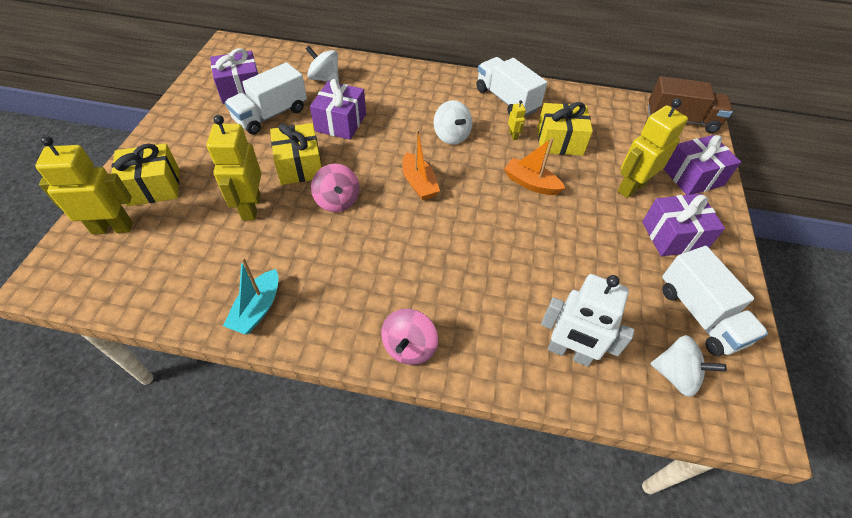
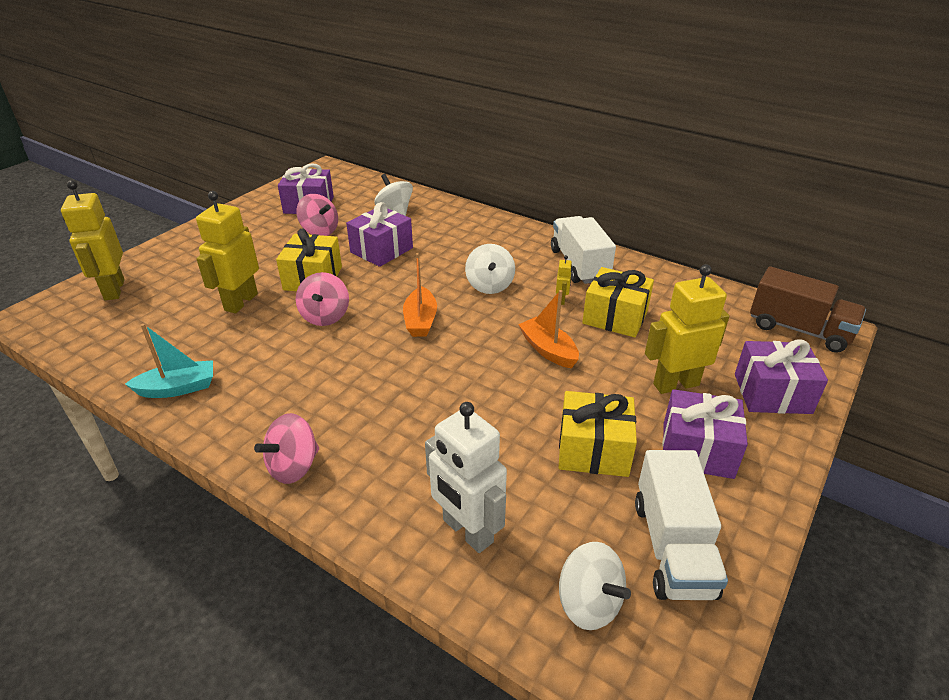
camera: 25 degrees right, 15 degrees down
yellow robot [35,136,133,235] -> yellow robot turned 120 degrees counterclockwise [61,180,125,300]
yellow gift [111,143,179,206] -> yellow gift moved to [559,391,637,477]
turquoise boat [223,257,278,334] -> turquoise boat turned 150 degrees counterclockwise [125,324,213,398]
white truck [225,62,307,134] -> pink spinning top [296,194,338,236]

